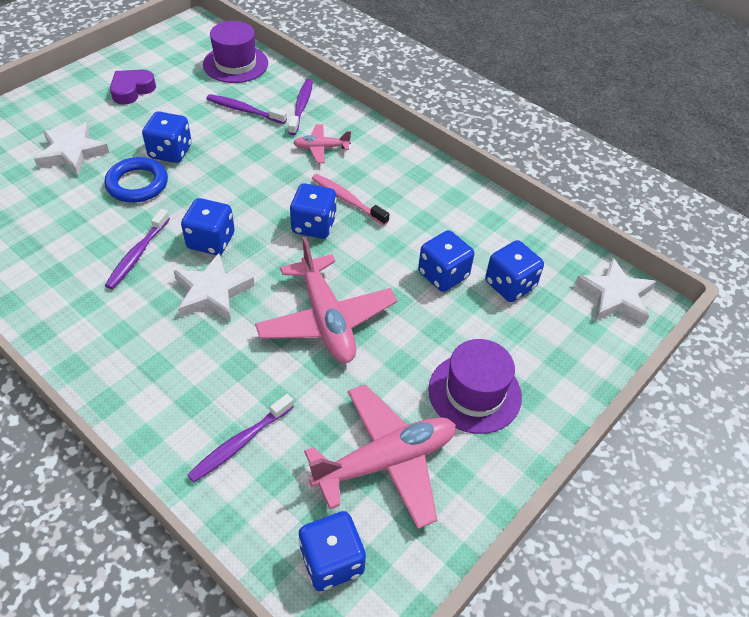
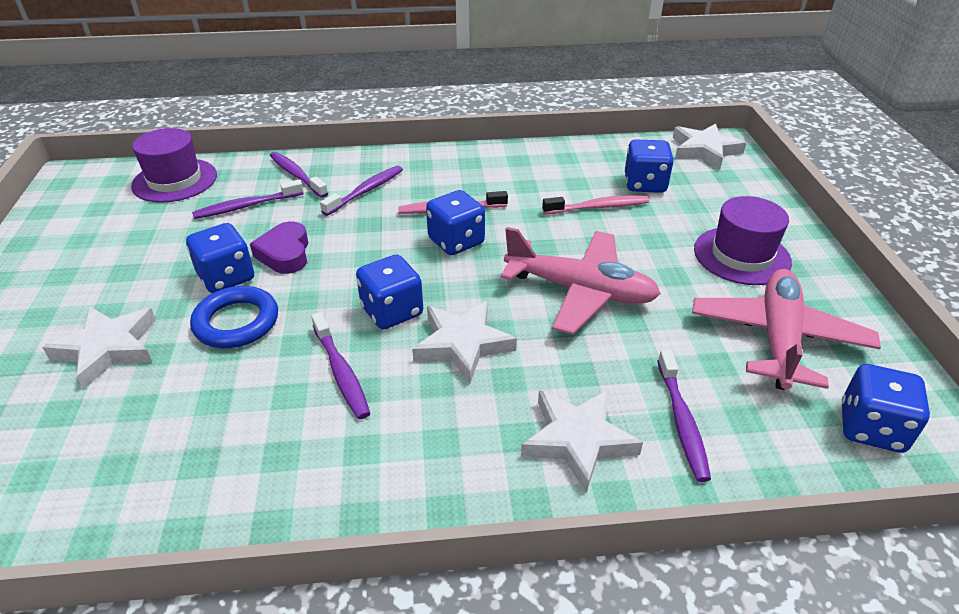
camera: 45 degrees left, 10 degrees down
purple heart [110,70,156,105] -> purple heart moved to [250,221,308,274]
pink plane [293,124,351,163] -> purple toothbrush [320,166,403,216]
blue dice [418,230,474,292] -> pink toothbrush [542,195,649,214]
none -> white star [521,389,643,493]

